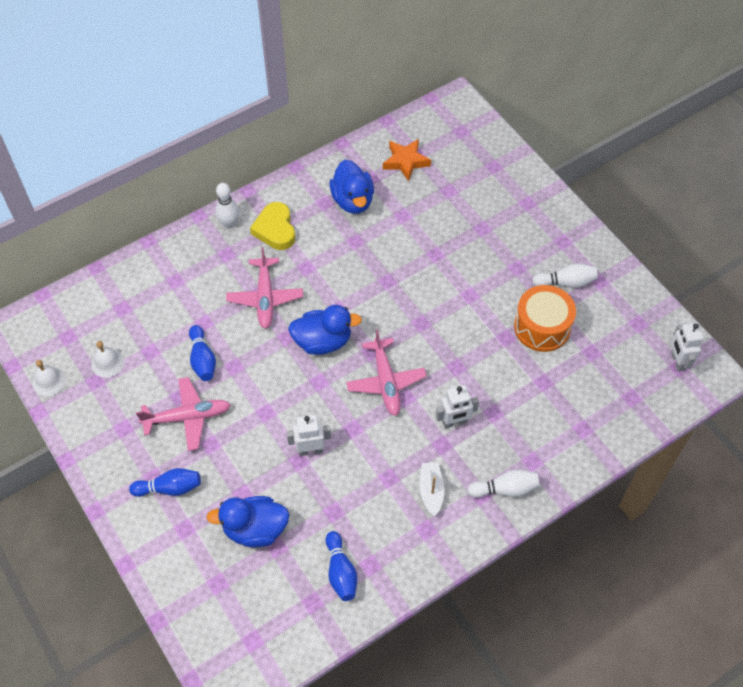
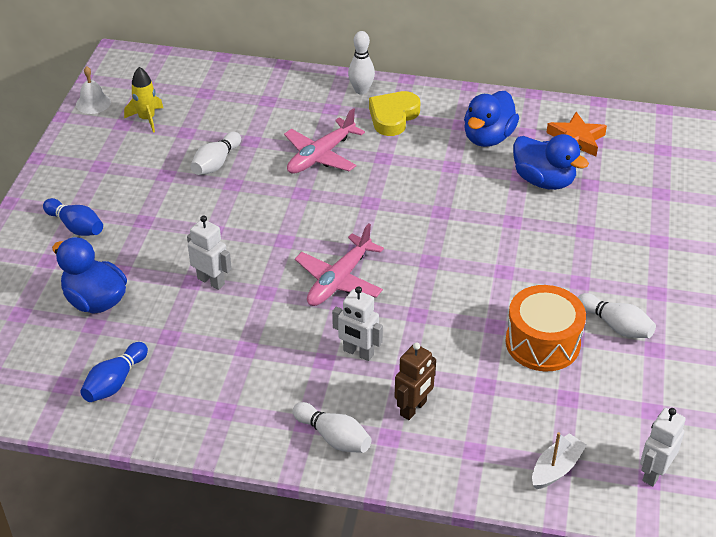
camera: 45 degrees right, 15 degrees down
white bell [91,341,124,378] -> yellow rocket [124,67,163,133]
pink plane [136,377,231,451] -> none
blue bowling pin [189,325,216,381] -> white bowling pin [191,132,241,175]
blue duck [288,305,362,355] -> blue duck moved to [513,134,589,190]
white boat [420,463,445,516] -> white boat moved to [532,432,587,489]
none -> brown robot [395,342,436,420]

